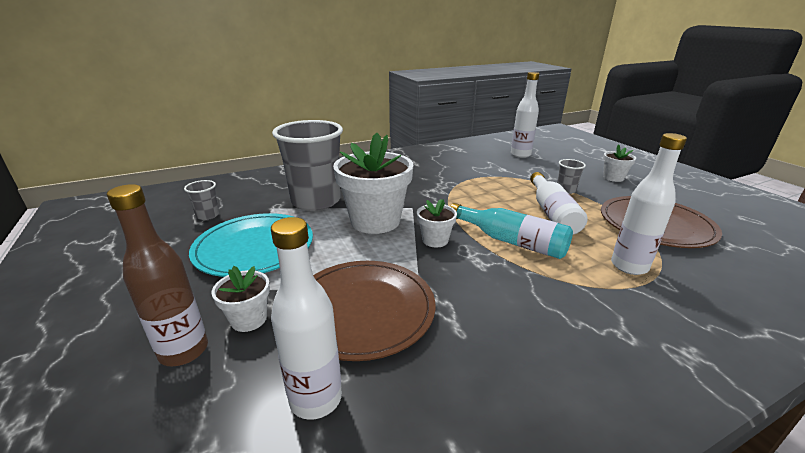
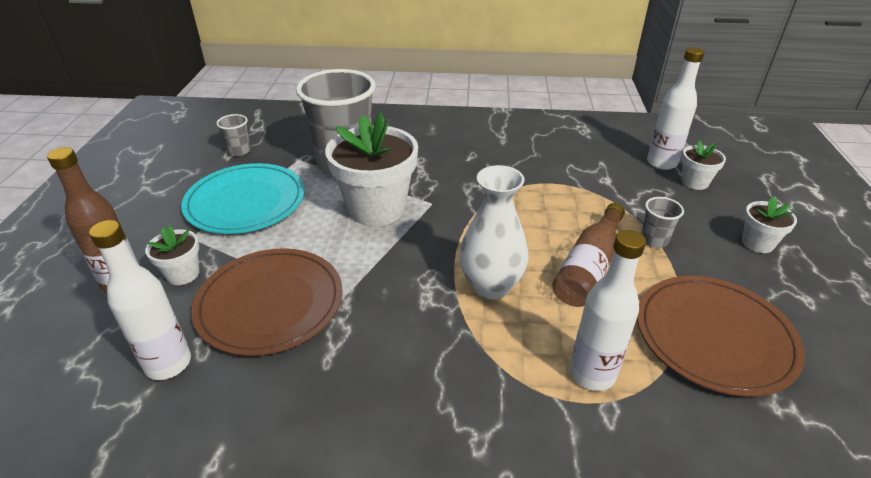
camera: 30 degrees right, 10 degrees up
white flower pot [417,199,457,247] -> white flower pot moved to [681,140,726,190]
turquoise bottle [450,203,573,259] -> white vase [459,165,529,300]
white bottle [530,172,588,235] -> brown bottle [552,203,625,307]

